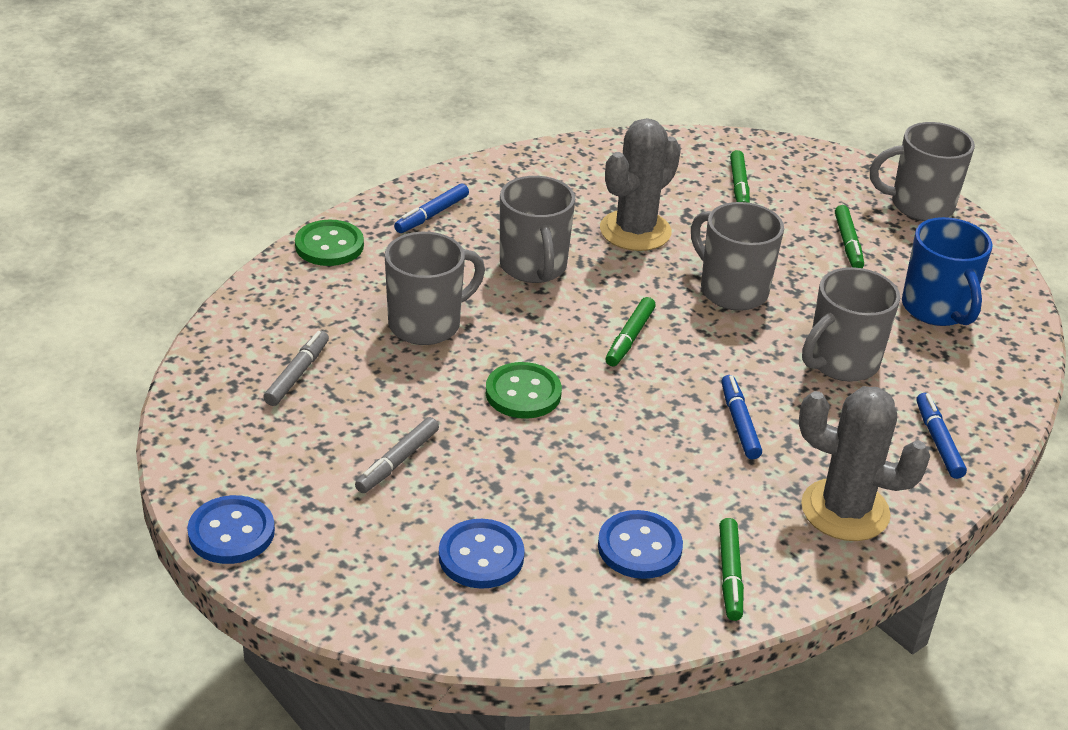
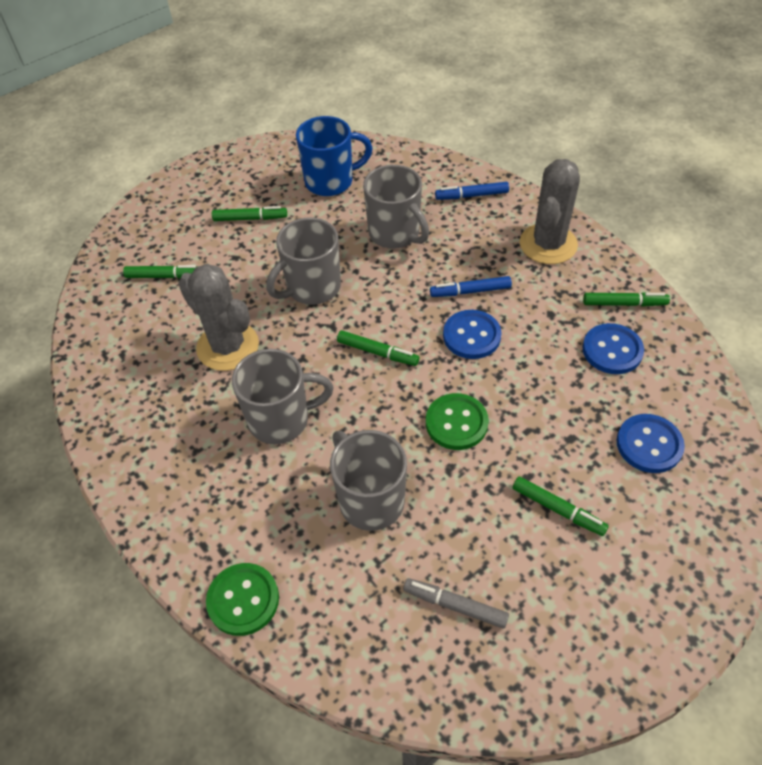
camera: 85 degrees left, 15 degrees up
blue button [187,495,275,564] -> blue button moved to [443,310,502,359]
grey marker [355,417,439,493] -> green marker [513,477,609,536]
blue marker [394,183,469,233] -> none
grey mug [870,122,975,221] -> none

